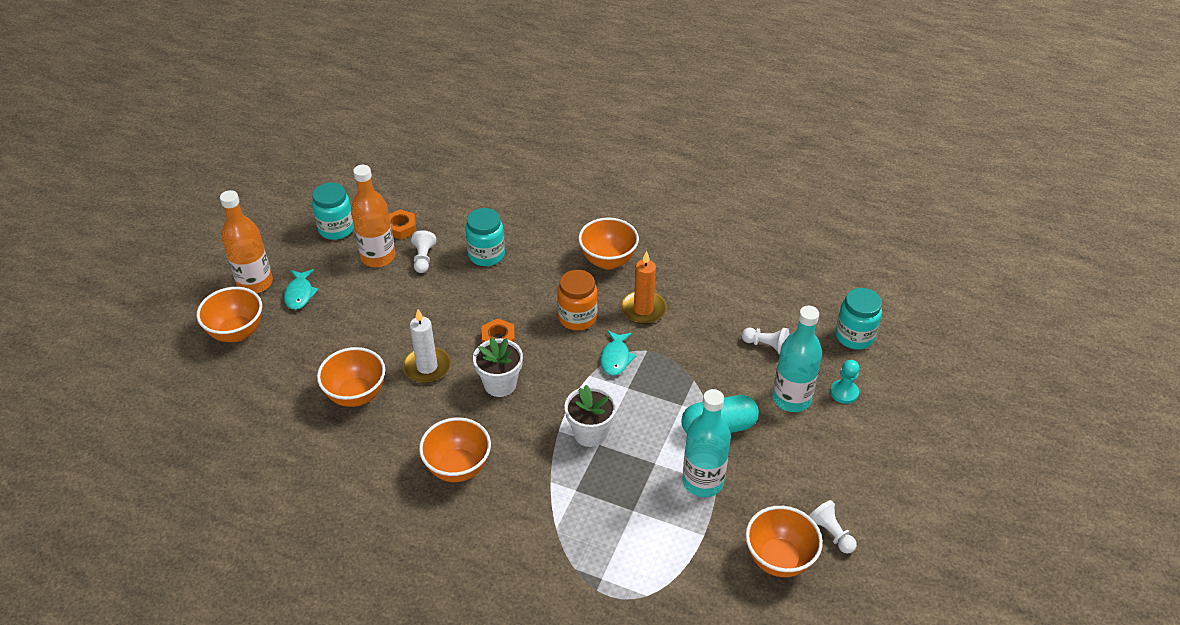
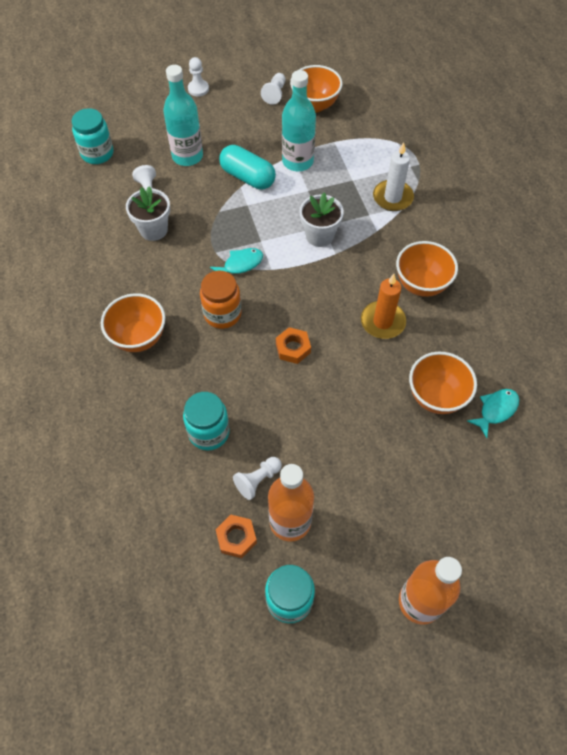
camera: 130 degrees left, 15 degrees up
orange bowl [197,287,262,342] -> none
turquoise fish [284,269,319,310] -> turquoise fish moved to [467,389,519,438]
white candle [403,309,451,383] -> white candle moved to [373,142,414,211]
white flower pot [473,337,523,397] -> white flower pot moved to [126,186,170,241]
orange candle [621,251,667,324] -> orange candle moved to [361,274,406,339]
turquoise pawn [830,360,859,404] -> none
none -> white pawn [188,57,209,97]

